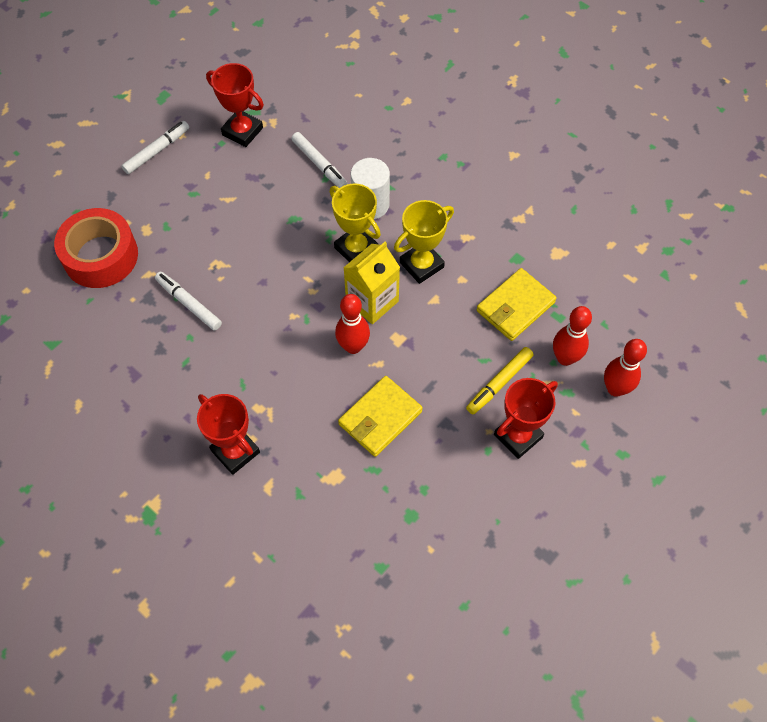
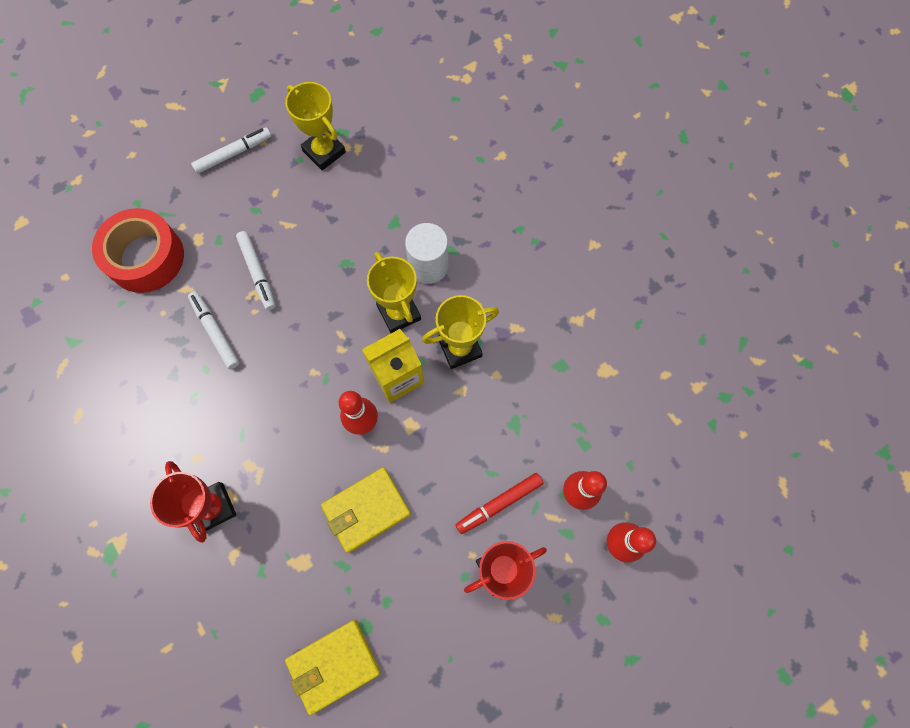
camera: 15 degrees right, 10 degrees up
red trophy [206,63,264,147] -> yellow trophy [285,82,346,170]
white marker [291,132,348,188] -> white marker moved to [236,231,276,310]
yellow marker [466,347,534,414] -> red marker [456,473,543,534]
yellow wallet [477,268,557,341] -> yellow wallet moved to [285,620,380,715]

